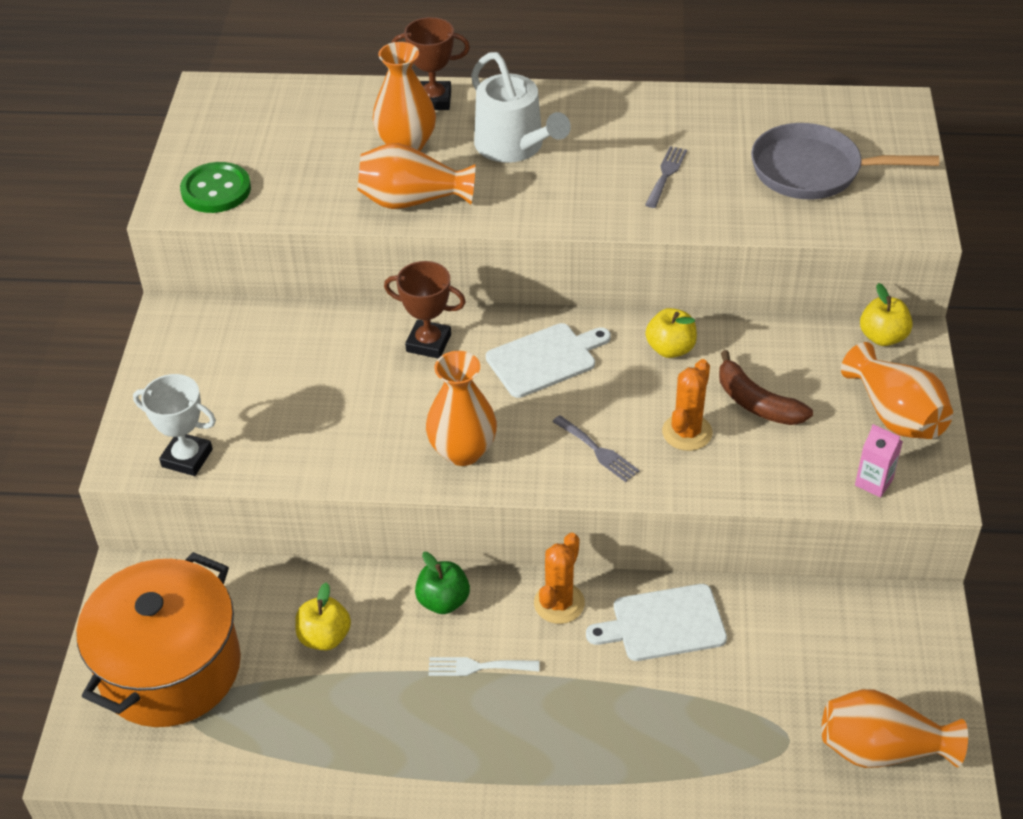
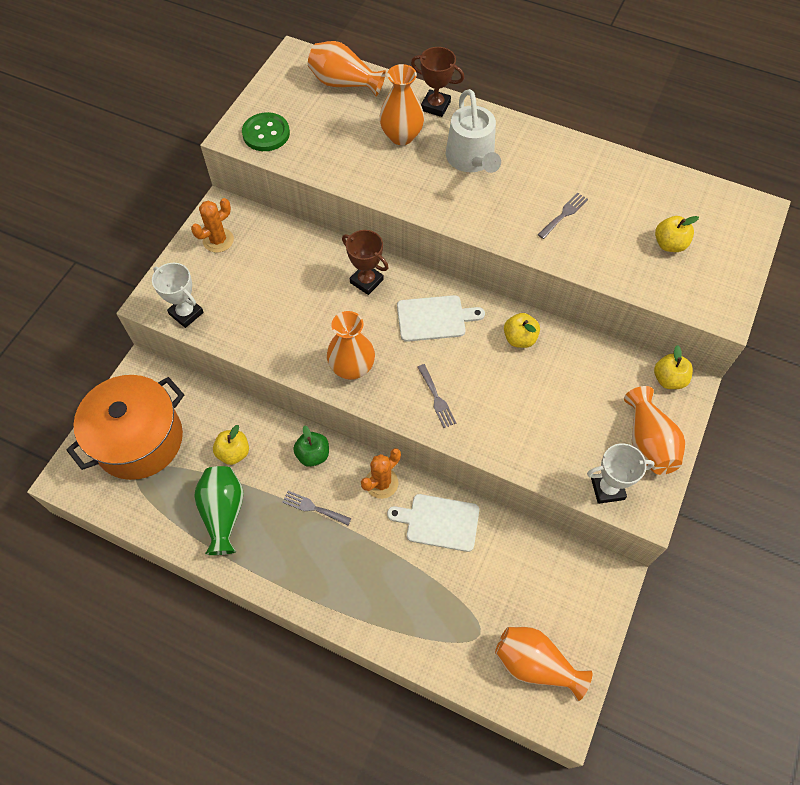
camera: 20 degrees right, 15 degrees up
orange vase [358,143,475,209] -> orange vase moved to [308,41,386,97]
white fork [428,657,540,676] -> grey fork [282,491,351,526]
orange cactus [662,359,713,451] -> orange cactus moved to [191,198,234,253]
brown banana [719,350,813,425] -> none
grey pan [751,123,939,199] -> yellow apple [655,216,699,252]
pink carton [855,424,903,498] -> white trophy [587,443,655,504]
none -> green vase [194,466,244,555]

